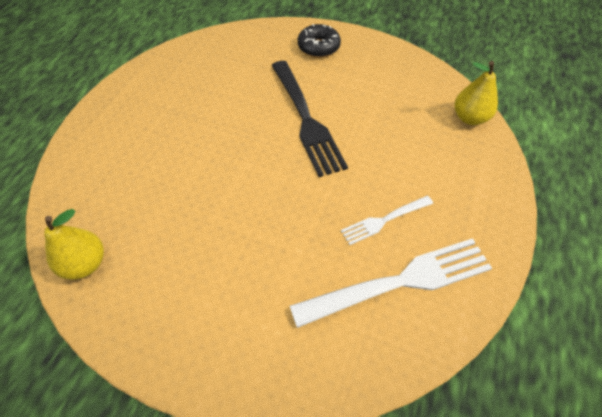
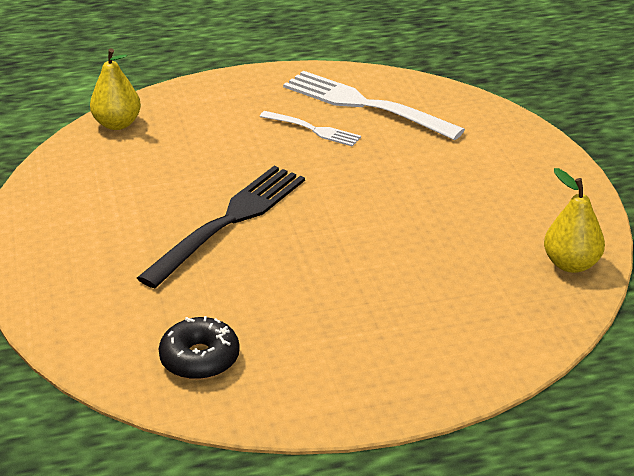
camera: 125 degrees left, 20 degrees down
black donut [298,24,341,58] -> black donut moved to [159,316,240,380]

